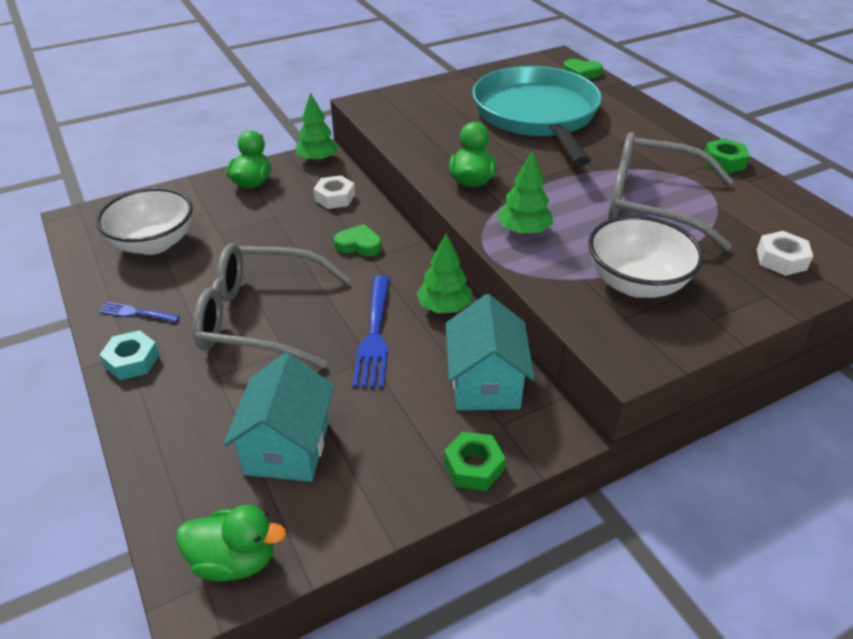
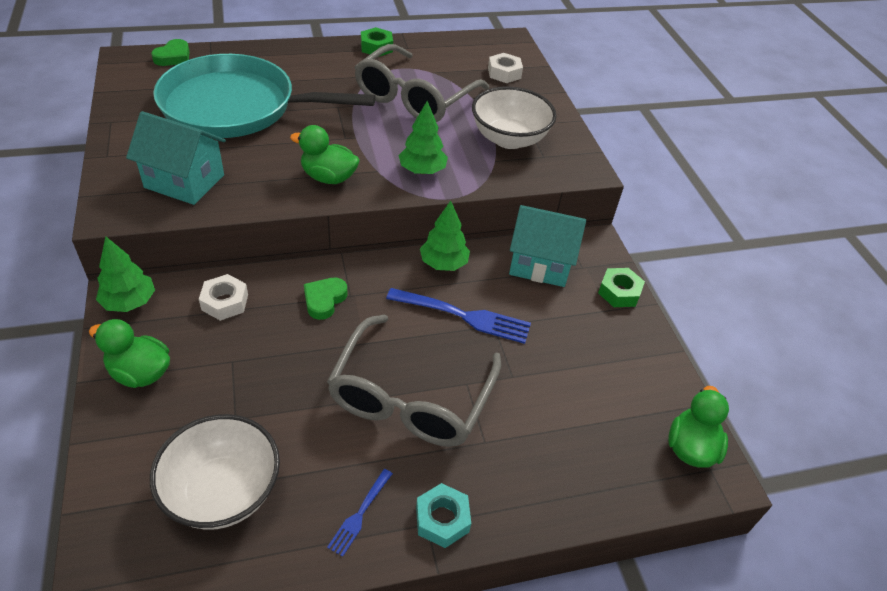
camera: 80 degrees left, 5 degrees up
turquoise house [223,353,334,482] -> turquoise house moved to [126,111,226,205]

